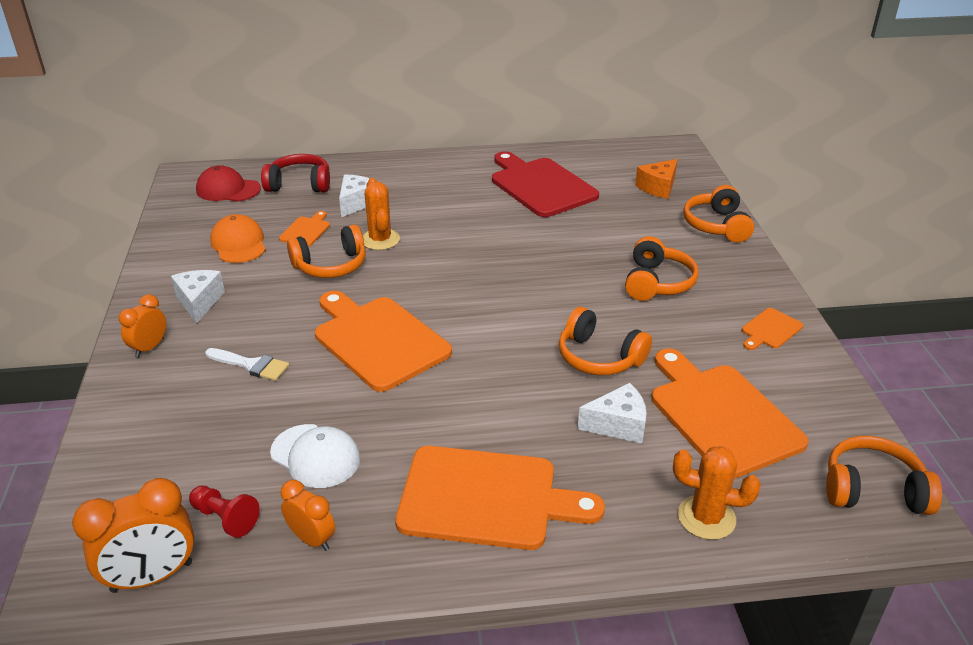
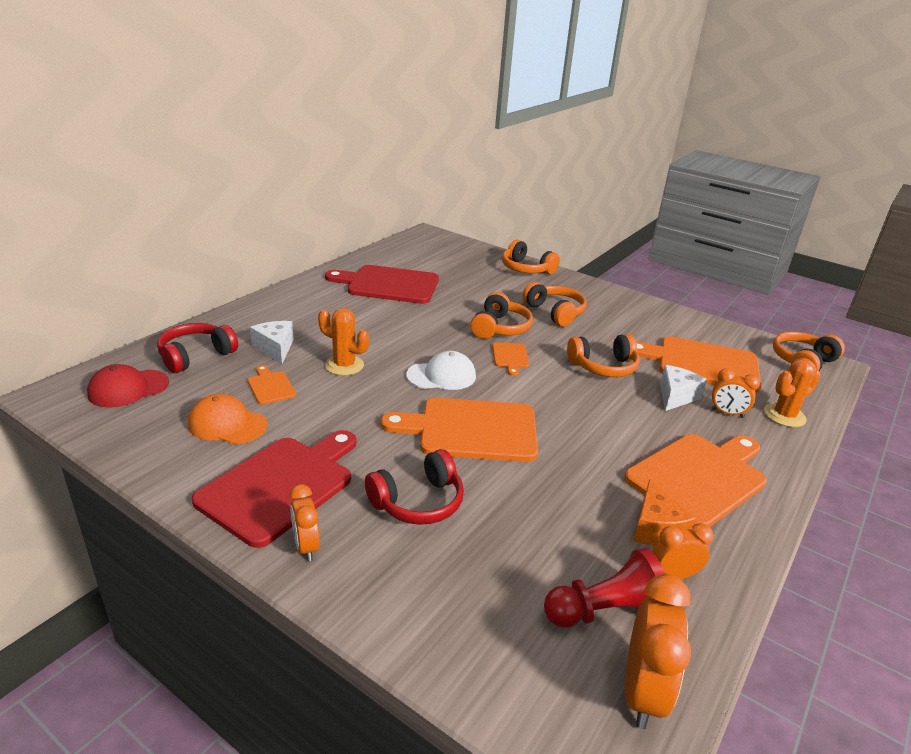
camera: 50 degrees left, 5 degrees down
white cheese [171,270,225,323] -> red cutting board [192,430,356,548]
red pawn [189,486,260,538] -> red pawn [544,547,665,627], size x1.56
white brush [205,348,289,381] -> red headphones [365,449,464,525]
white cap [270,424,360,488] -> white cap moved to [406,351,476,390]
orange headphones [287,224,366,278] -> orange headphones moved to [470,292,533,339]
orange cheese [635,159,678,199] -> orange cheese moved to [633,479,696,545]
orange cutting board [742,308,803,350] -> orange cutting board moved to [492,342,529,376]
none -> orange clock [711,368,760,418]

